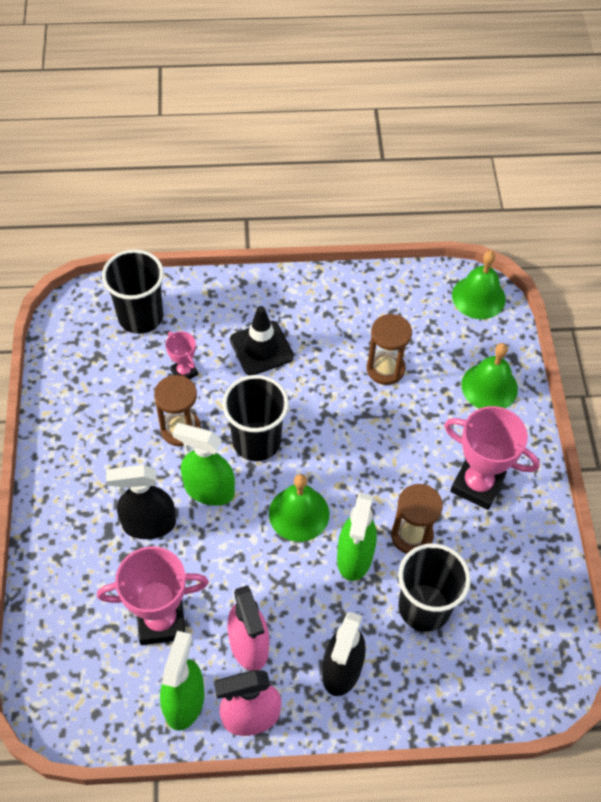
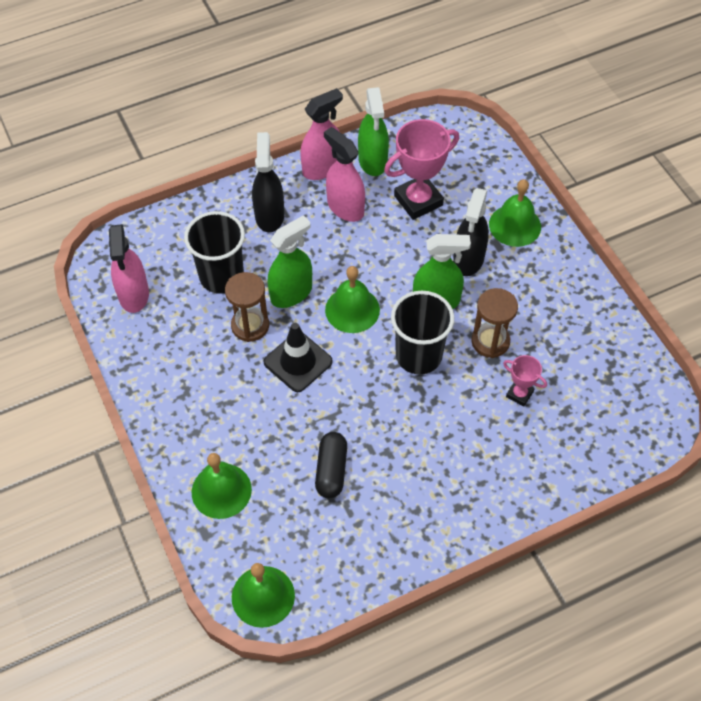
camera: 160 degrees right, 0 degrees up
black cup [102,249,164,334] -> none
black spray bottle [106,465,176,539] -> black spray bottle turned 135 degrees clockwise [453,188,489,276]
black traffic cone [230,306,294,375] -> black traffic cone moved to [264,323,333,392]
green spray bottle [337,493,377,581] -> green spray bottle turned 60 degrees clockwise [267,215,312,308]
brown hourglass [367,314,412,385] -> black capsule [315,432,347,498]
pink trophy [444,406,540,510] -> none
none -> pink spray bottle [109,224,149,313]
none -> green bell [489,179,541,247]

